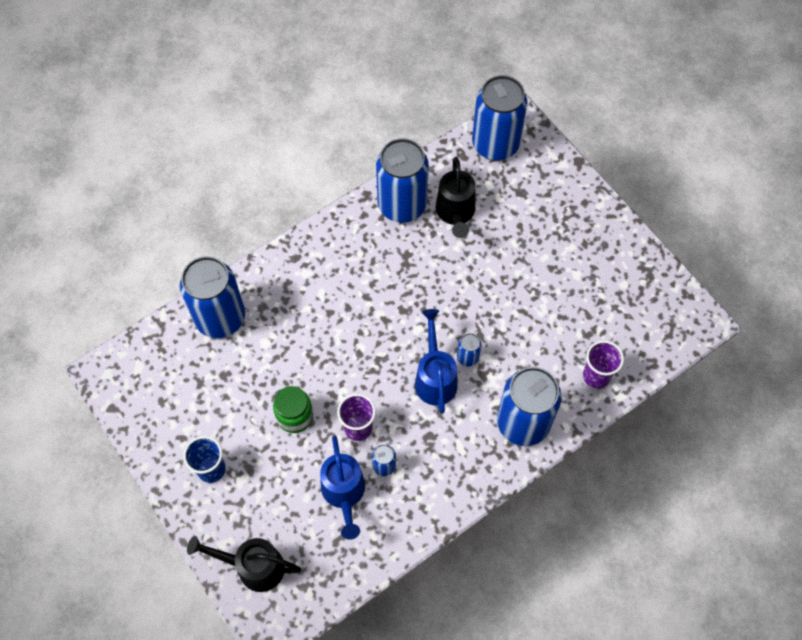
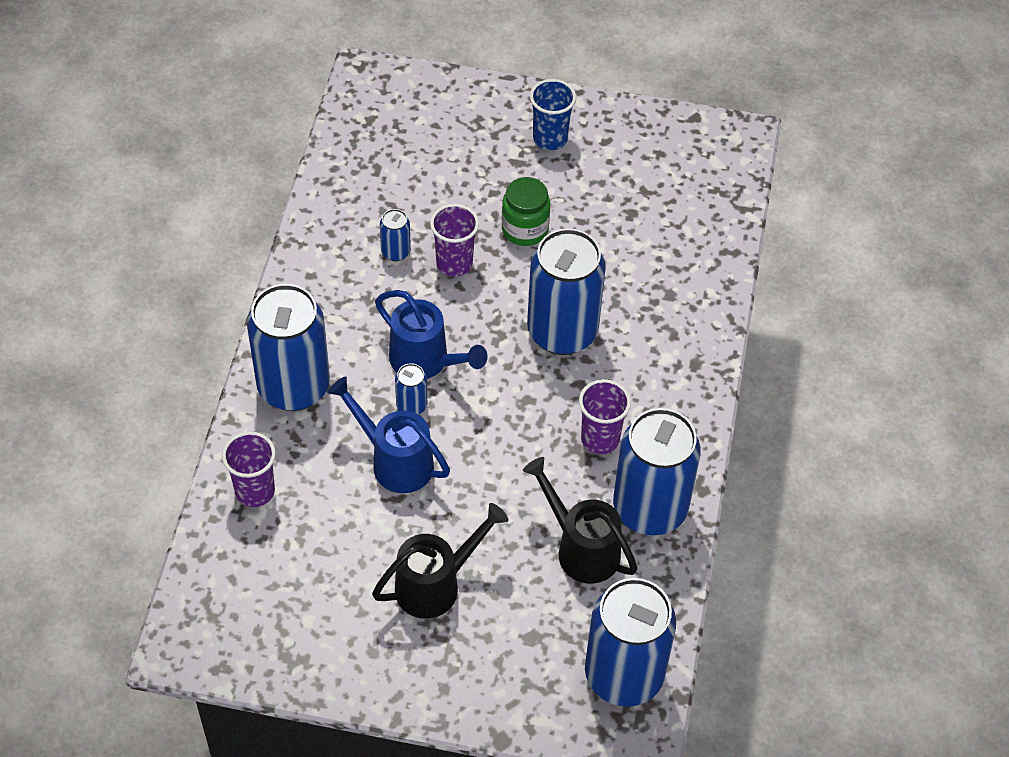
camera: 135 degrees right, 10 degrees down
blue can [180,256,245,338] -> blue can moved to [527,228,606,355]
black watering can [187,536,301,592] -> black watering can moved to [372,503,508,619]
blue watering can [320,435,365,540] -> blue watering can moved to [327,377,450,493]
none -> purple cup [579,379,631,454]

